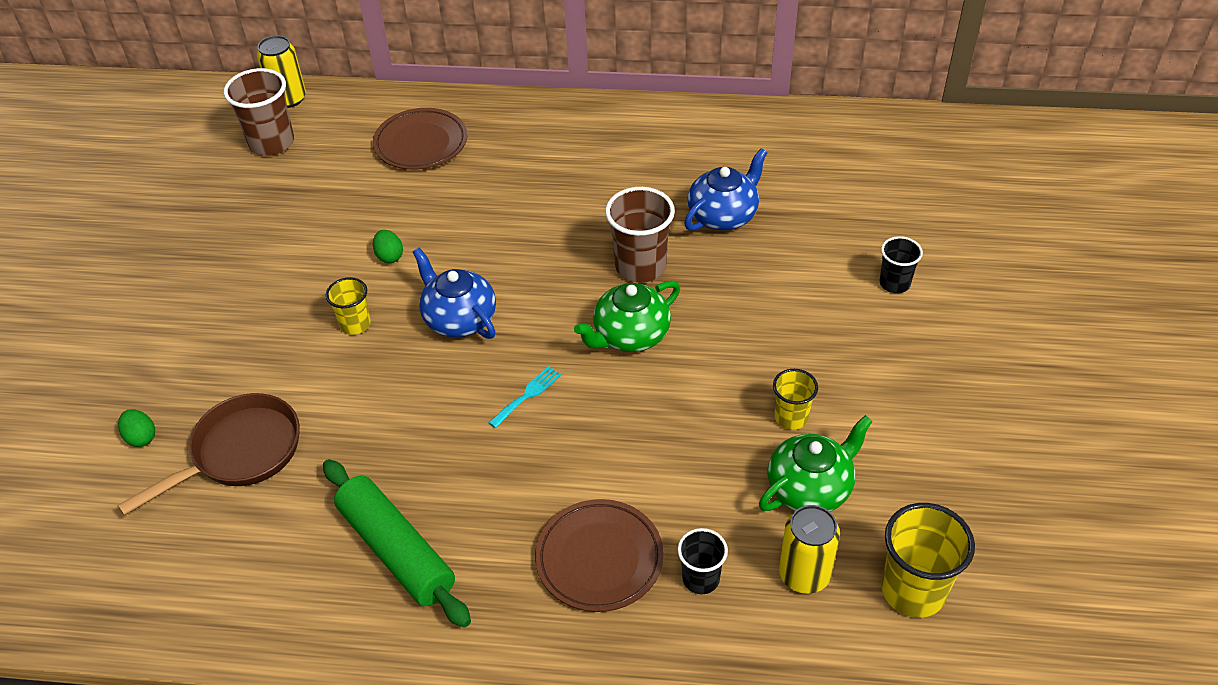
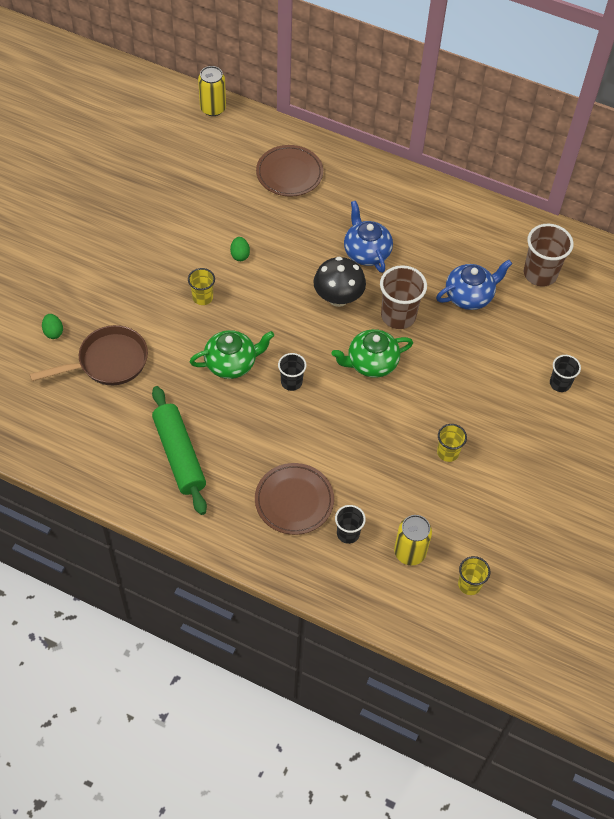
camera: 15 degrees right, 10 degrees up
brown cup [224,68,294,156] -> brown cup moved to [524,224,574,286]
blue teapot [413,248,496,339] -> blue teapot moved to [344,201,393,273]
turquoise fork [488,366,561,428] -> black cup [278,353,307,391]
green teapot [759,415,873,512] -> green teapot moved to [190,330,274,379]
yellow cup [881,503,975,618] -> yellow cup [458,556,491,595], size x0.59
none -> black mushroom [313,257,366,307]

